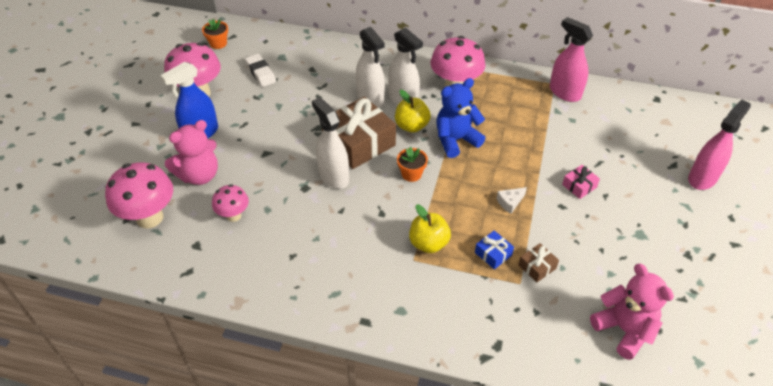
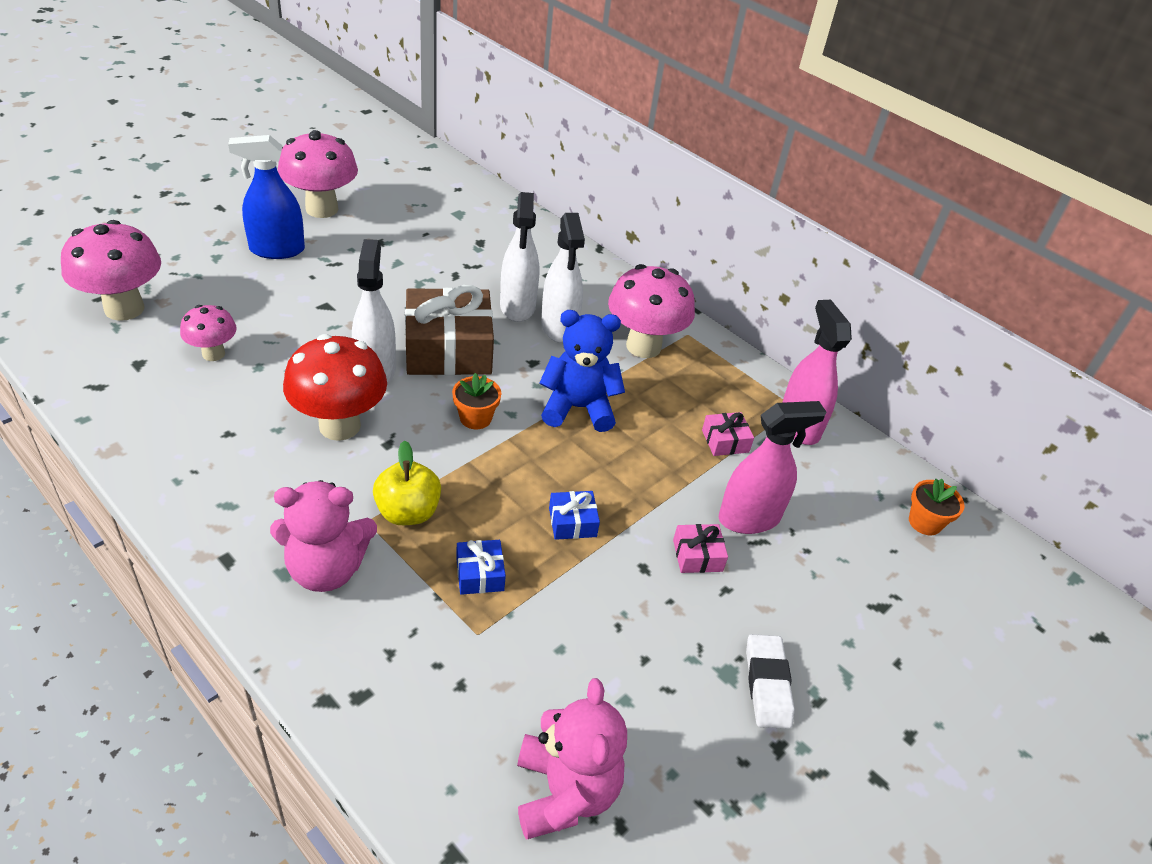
camera: 25 degrees right, 5 degrees down
pink teddy bear [165,120,218,185] -> pink teddy bear moved to [270,480,377,592]
orange flower pot [202,19,228,49] -> orange flower pot moved to [909,479,965,535]
white eraser [245,54,276,87] -> white eraser moved to [746,634,795,729]
yellow apple [395,90,431,133] -> none
white cheese [496,187,527,214] -> blue gift [549,491,600,540]
brown gift [518,243,559,282] -> none
pink spray bottle [688,99,751,190] -> pink spray bottle moved to [719,401,826,534]
none -> red mushroom [283,334,387,441]
none -> pink gift [702,412,754,456]

